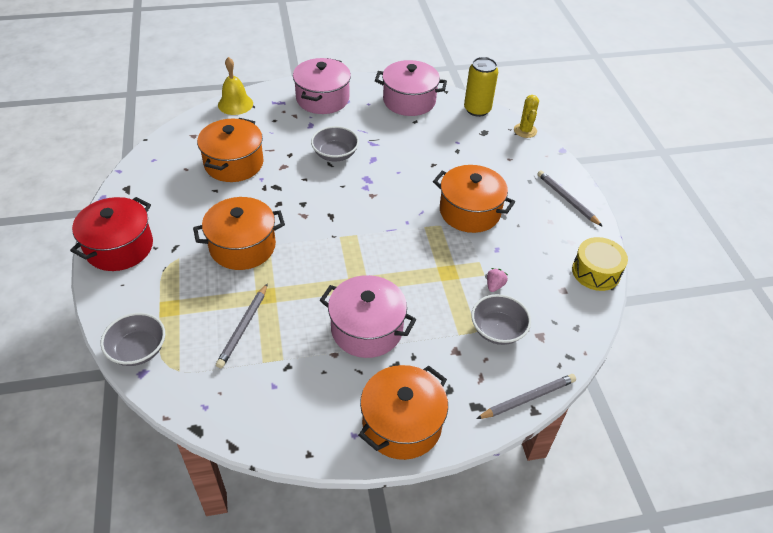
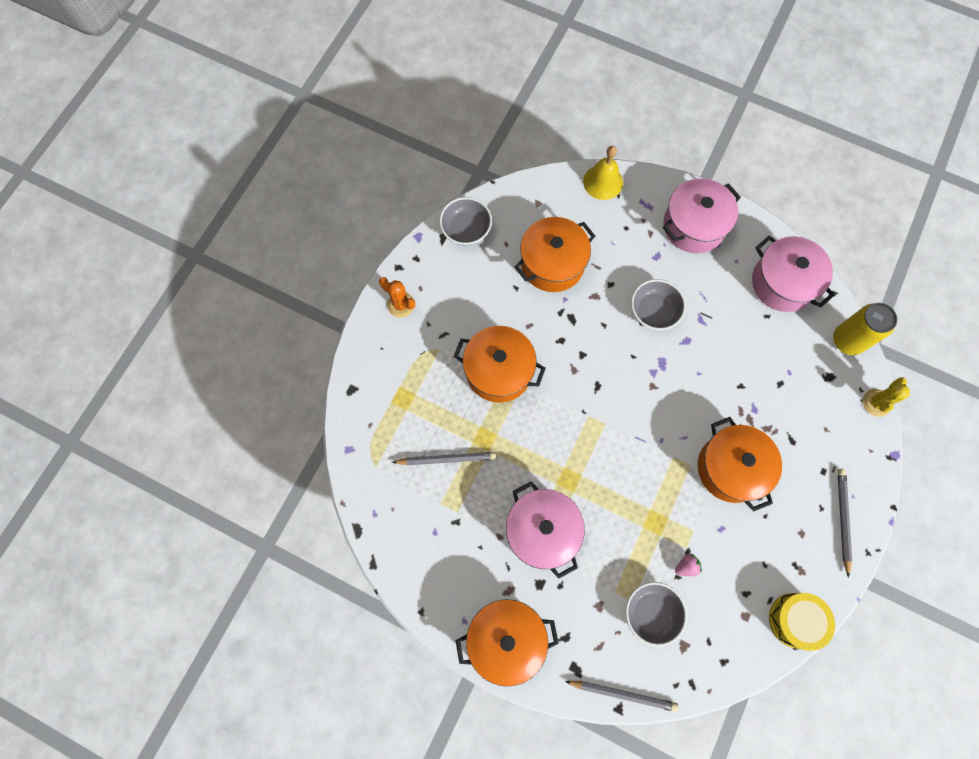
camera: 40 degrees right, 25 degrees up
red pot [70,197,153,271] -> orange cactus [379,277,415,318]
grey bowl [101,313,165,366] -> grey bowl moved to [439,197,492,245]
grey pencil [216,283,268,368] -> grey pencil turned 150 degrees counterclockwise [392,452,497,465]

